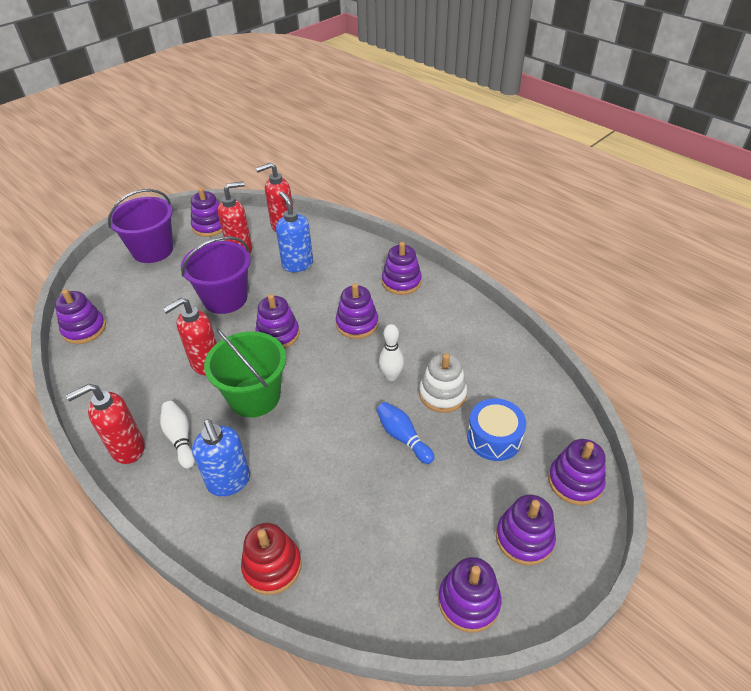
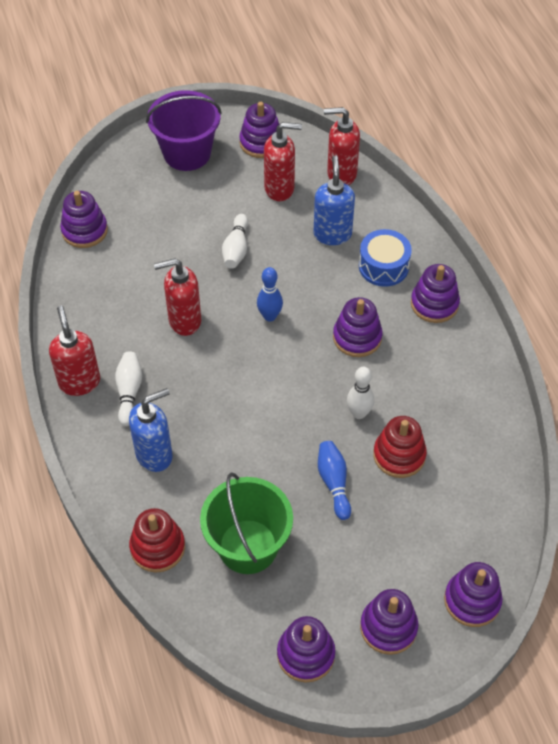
camera: 25 degrees right, 10 degrees up
red soap dispenser [66,384,145,464] -> red soap dispenser turned 75 degrees clockwise [49,306,100,396]
purple bucket [181,236,251,314] -> white bowling pin [222,214,248,269]
blue soap dispenser [192,419,250,496] -> blue soap dispenser turned 120 degrees counterclockwise [129,388,172,472]
green bucket [204,328,286,417] -> green bucket moved to [200,472,293,574]
purple stacking toy [255,294,300,349] -> blue bowling pin [257,267,283,322]
white stacking toy [419,353,467,413] -> red stacking toy [373,416,427,478]
blue drum [467,398,526,461] -> blue drum moved to [359,229,412,287]

